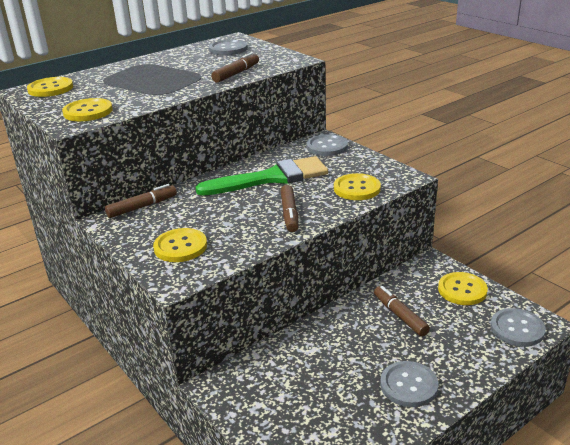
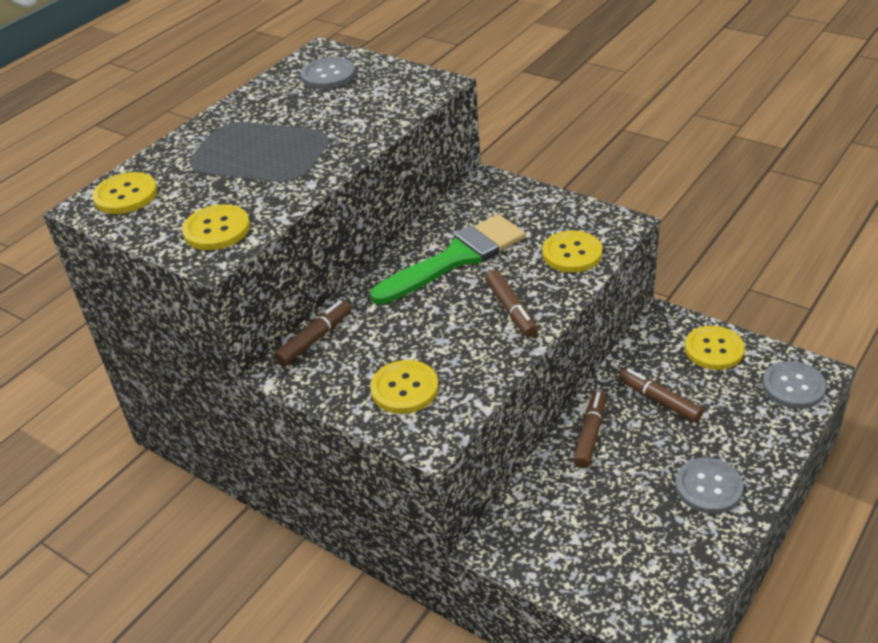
camera: 15 degrees left, 10 degrees up
brown marker [211,52,259,83] -> brown marker moved to [573,391,606,468]
grey button [306,134,348,156] -> none

